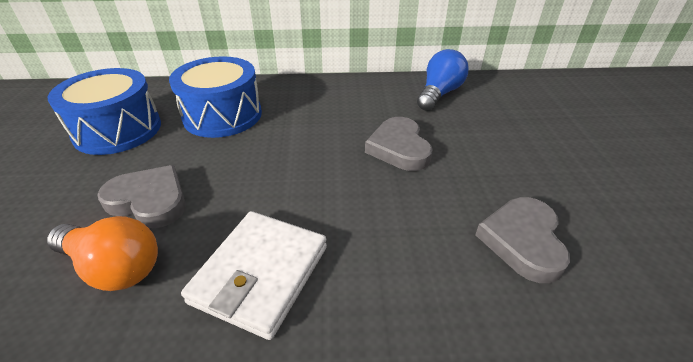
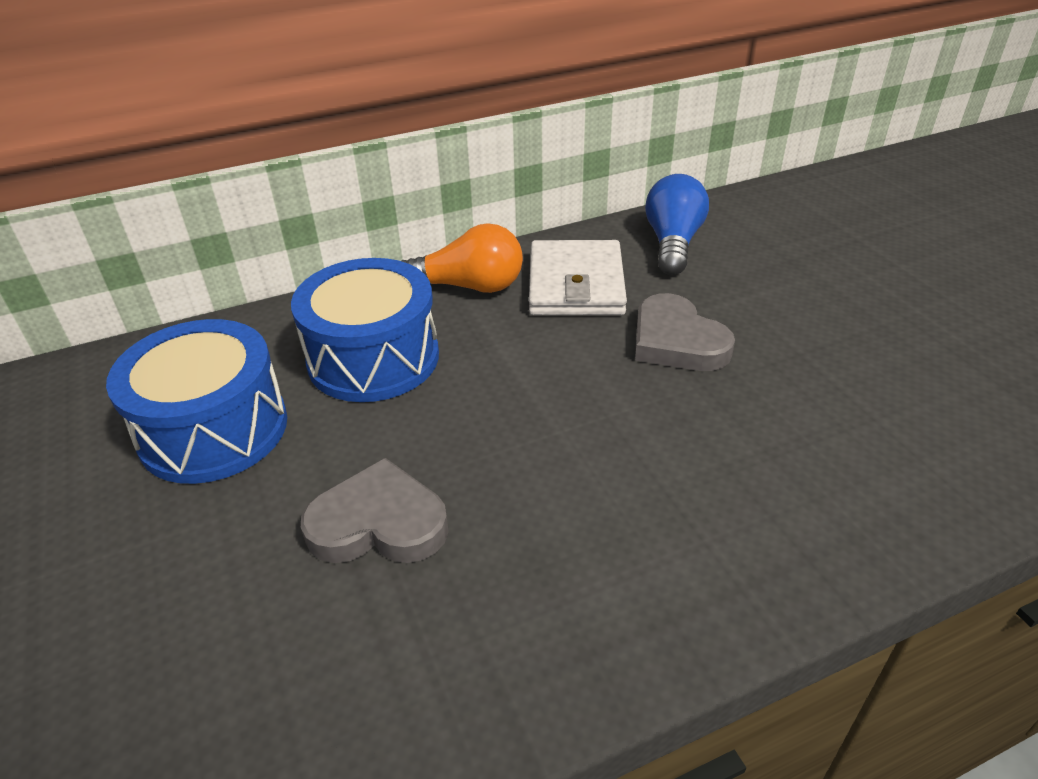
camera: 20 degrees left, 0 degrees up
orange light bulb [47,216,158,291] -> orange light bulb moved to [402,223,523,293]
white wallet [181,211,327,340] -> white wallet moved to [529,240,627,315]
grey heart [475,197,570,283] -> none

